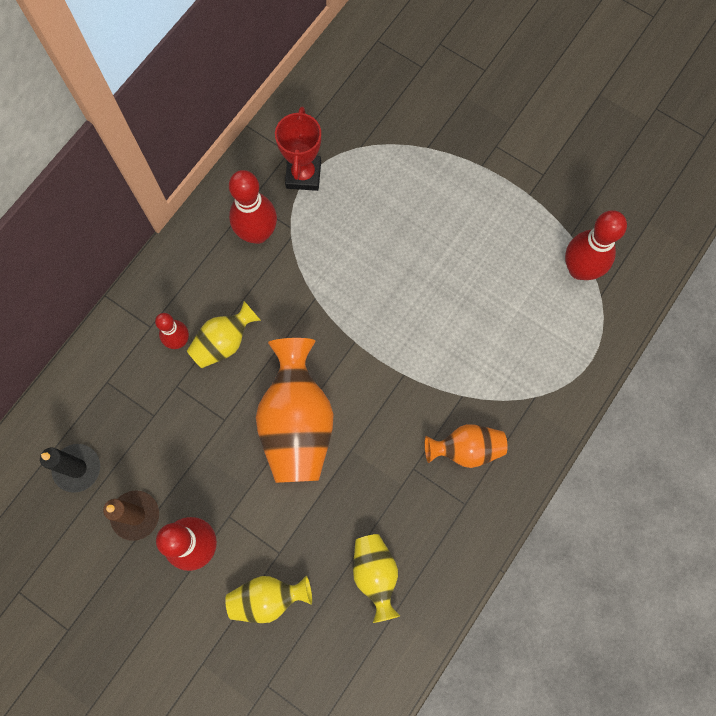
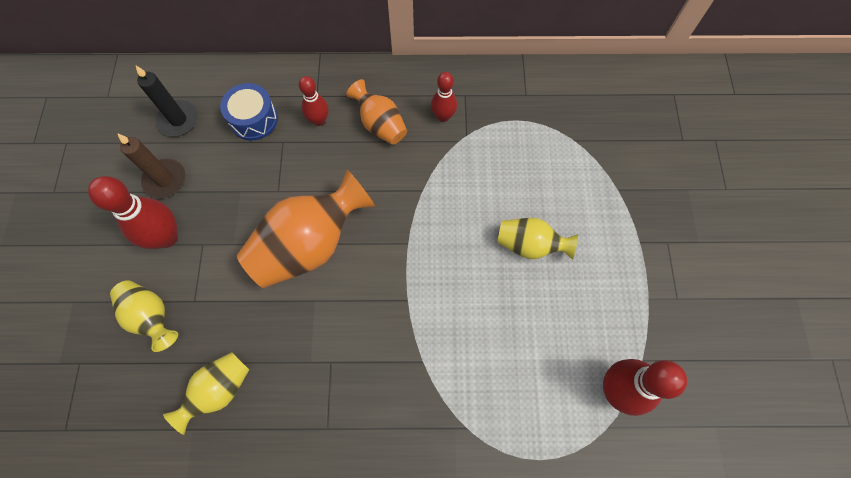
camera: 55 degrees right, 5 degrees down
yellow vase [187,301,261,368] -> yellow vase moved to [497,218,578,260]
red bowling pin [229,170,277,244] -> red bowling pin [431,72,457,122], size x0.60
red trophy [275,106,321,191] -> none
orange vase [425,424,508,468] -> orange vase moved to [346,79,407,145]
none -> blue drum [220,83,278,140]

